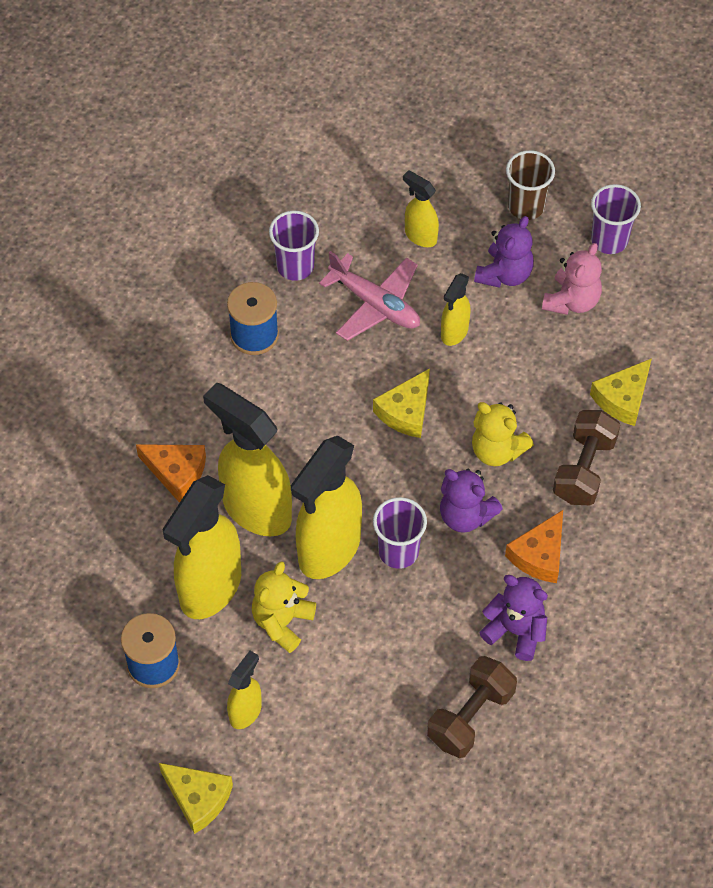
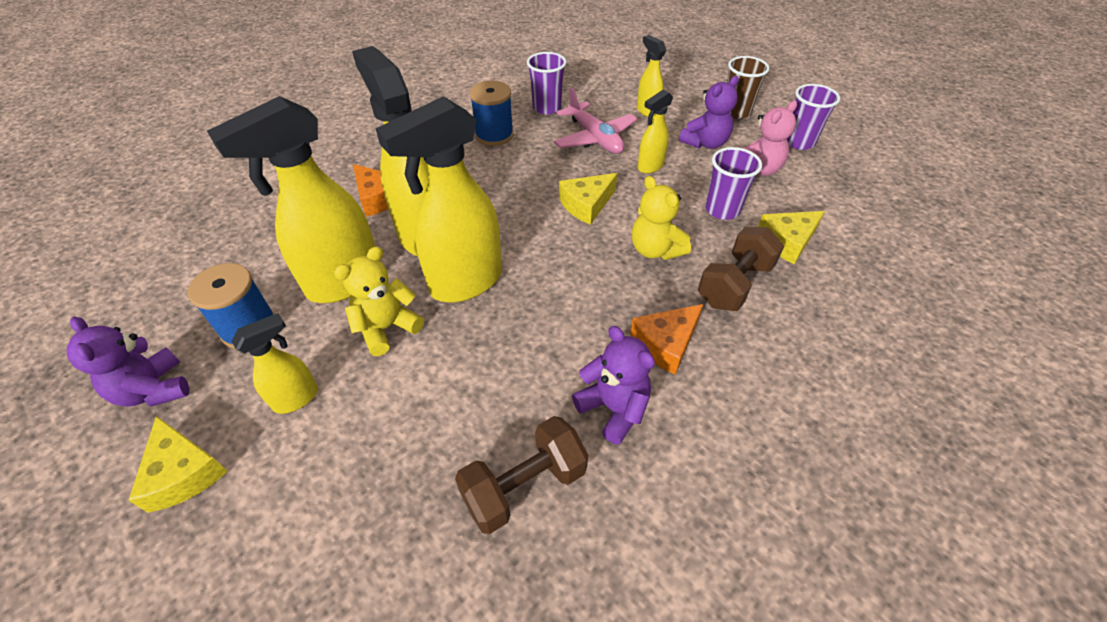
camera: 20 degrees right, 10 degrees down
purple cup [373,497,427,569] -> purple cup moved to [705,147,762,220]
purple teddy bear [440,469,503,533] -> purple teddy bear moved to [67,316,189,407]

